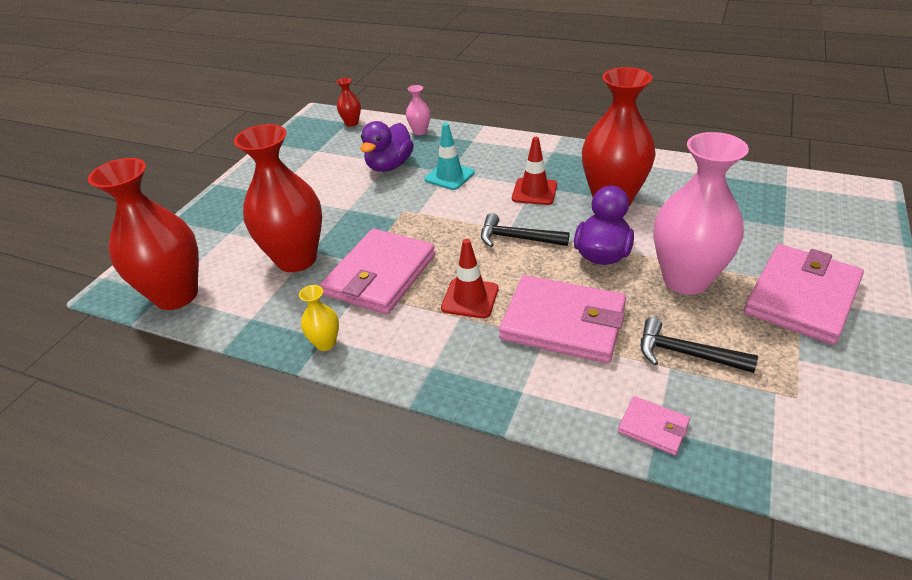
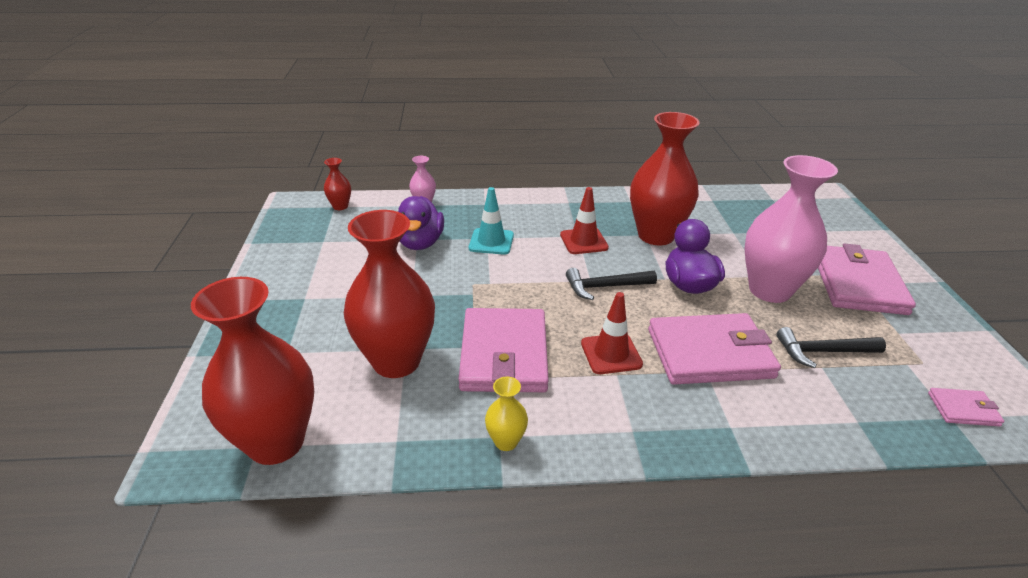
camera: 30 degrees left, 5 degrees down
pink wallet [618,396,690,455] -> pink wallet moved to [928,388,1004,427]

